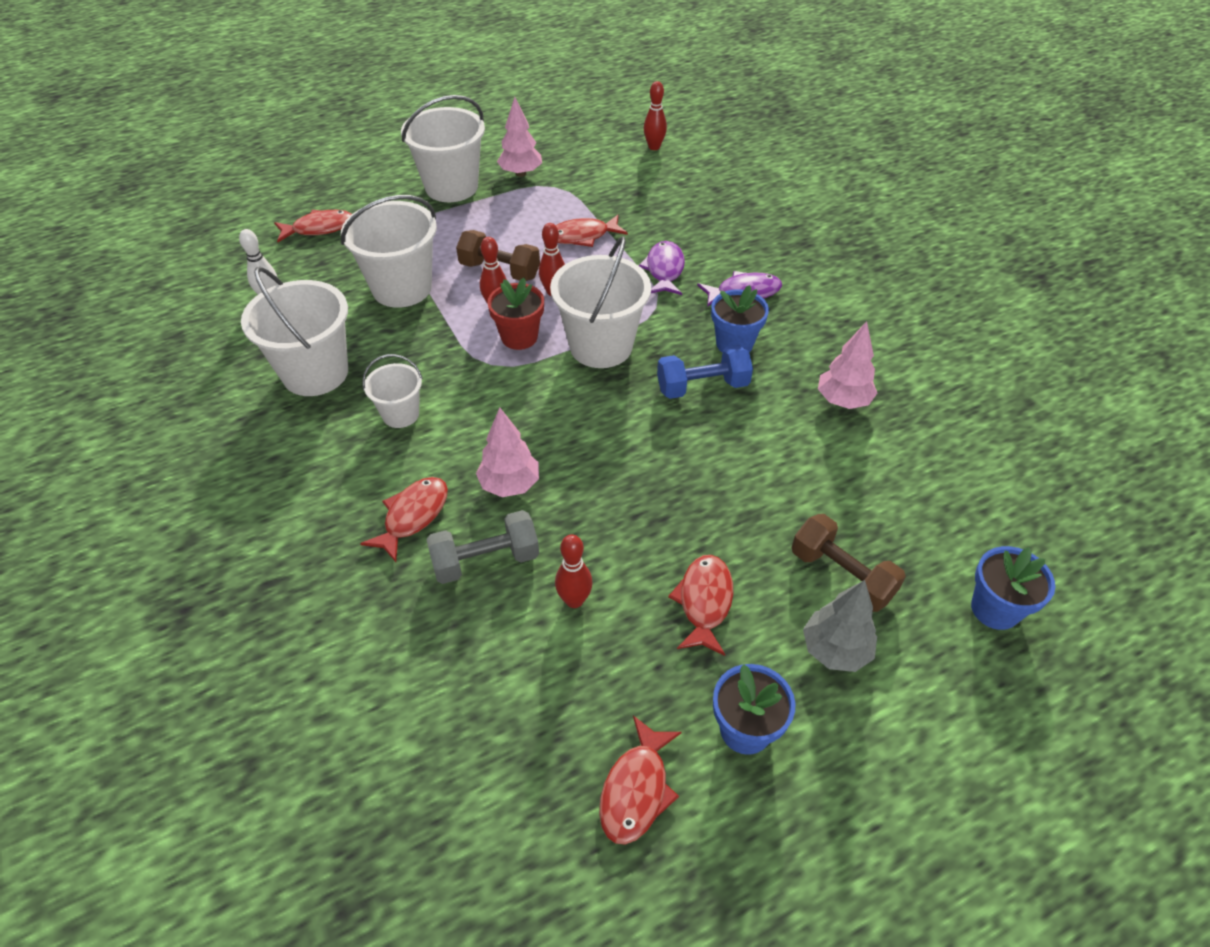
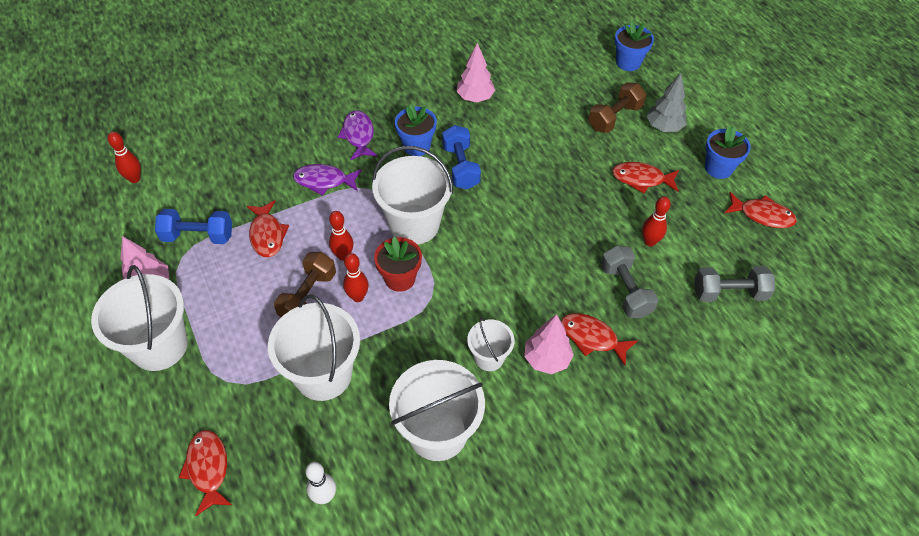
camera: 90 degrees left, 5 degrees up
pink tree [476,407,539,497] -> pink tree moved to [524,314,574,374]
none -> blue dumbbell [155,209,232,244]
none -> grey dumbbell [695,266,775,302]

